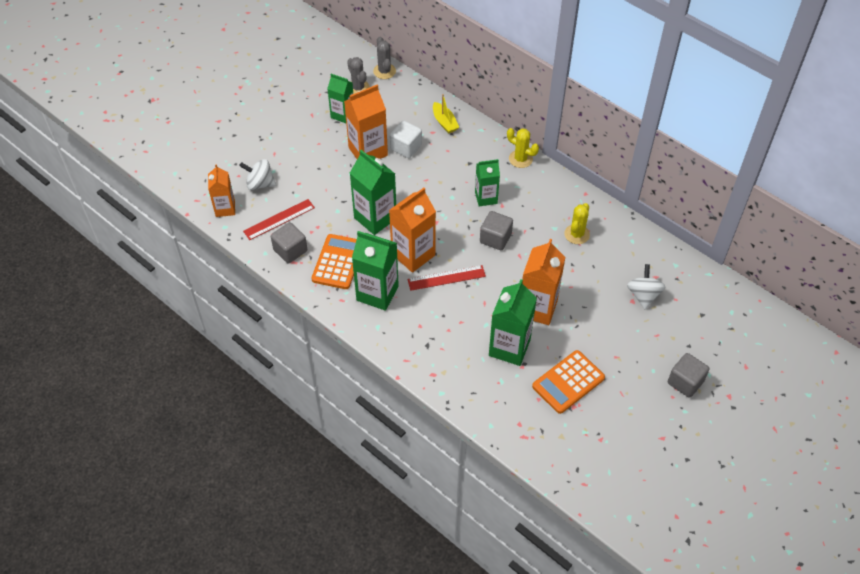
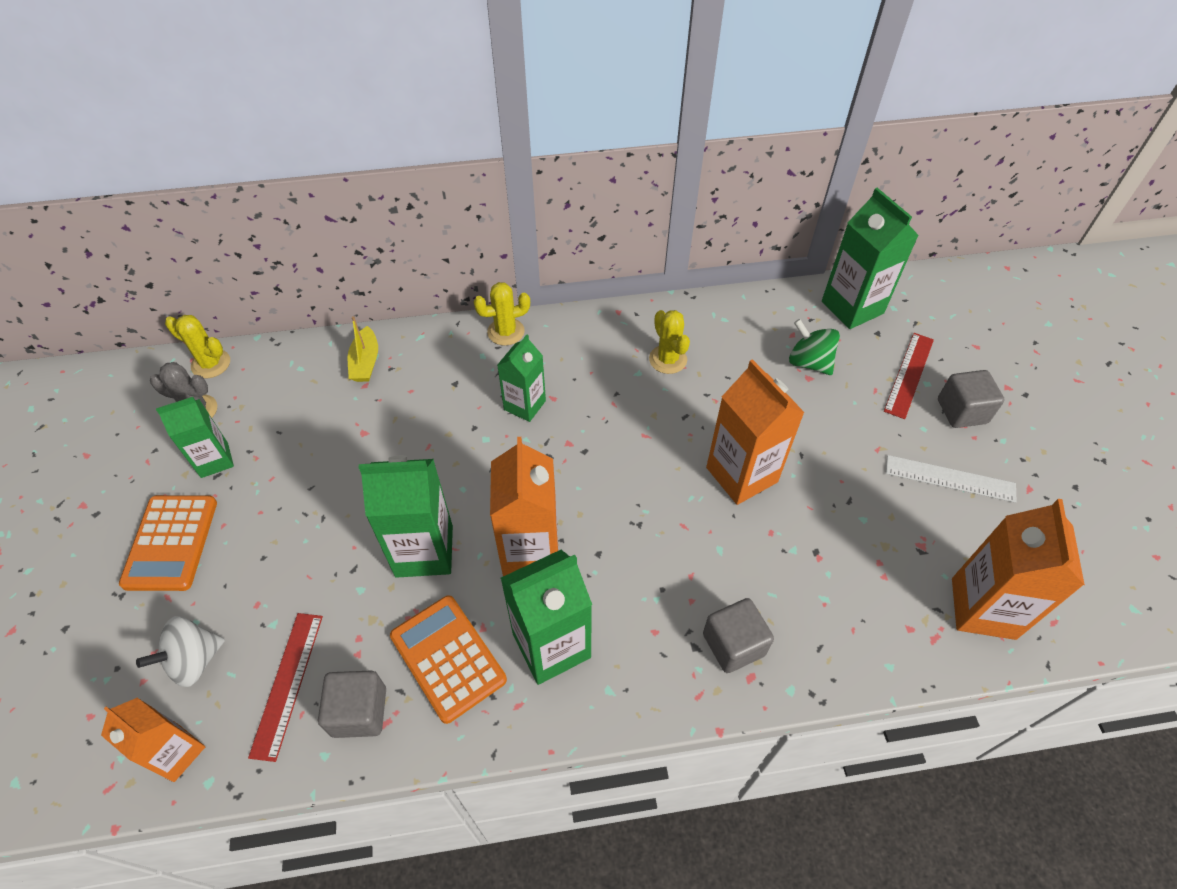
camera: 50 degrees left, 0 degrees up
orange carton [344,85,388,159] -> orange carton moved to [952,499,1085,640]
grey cactus [373,37,396,79] -> yellow cactus [165,315,230,378]
white cube [390,120,422,158] -> none
red ruler [407,265,486,291] -> red ruler moved to [884,333,934,419]
yellow boat [433,94,459,133] -> yellow boat turned 75 degrees clockwise [348,316,378,382]
grey cube [480,211,513,250] -> grey cube moved to [703,598,774,673]
green carton [489,279,537,366] -> green carton moved to [822,188,919,329]
orange calculator [532,350,605,414] -> orange calculator moved to [119,495,217,591]
white spinning top [627,264,665,309] -> green spinning top [789,319,840,375]
none -> white ruler [886,455,1017,503]

